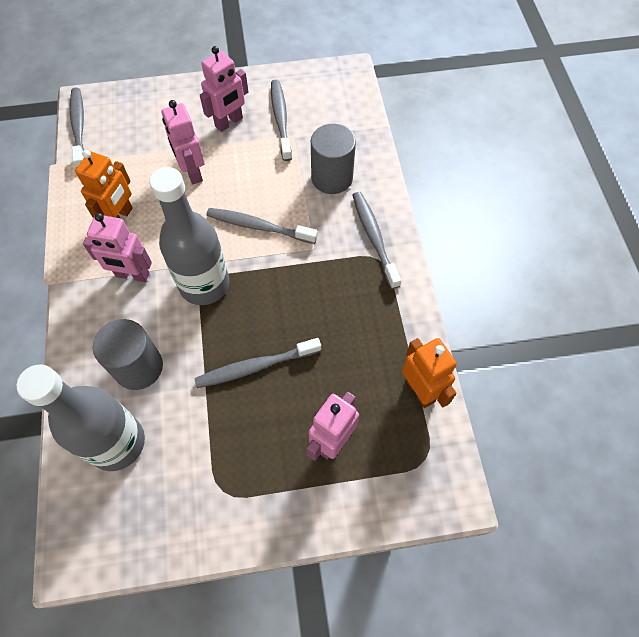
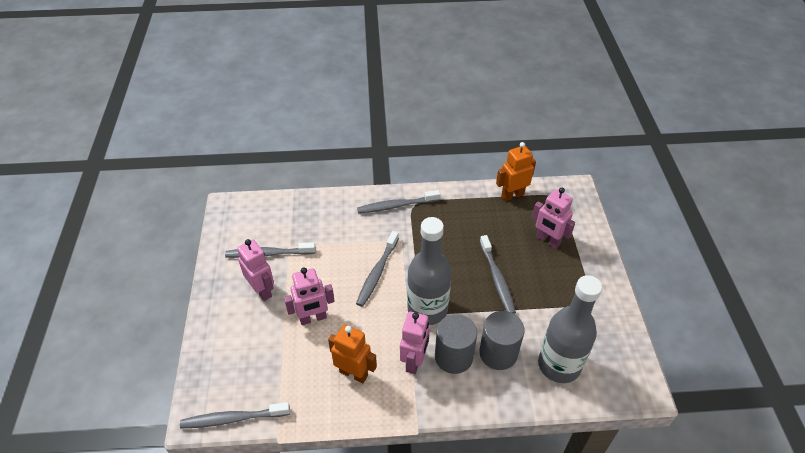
camera: 85 degrees left, 15 degrees down
grey cylinder [311,124,356,194] -> grey cylinder moved to [435,314,477,374]

